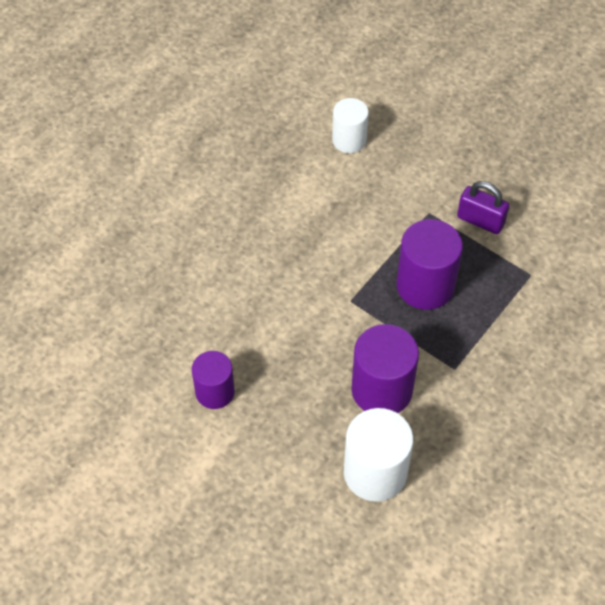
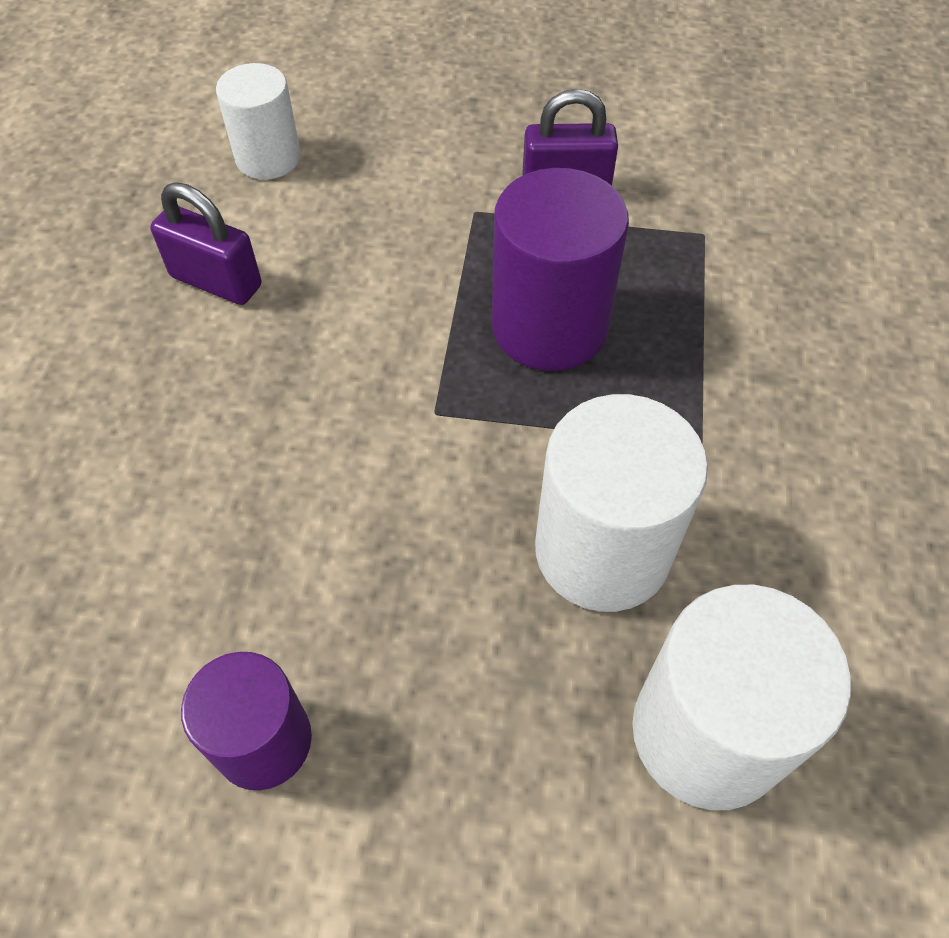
camera: 30 degrees left, 0 degrees up
purple cylinder [351,324,419,413] -> white cylinder [535,394,708,612]
none -> purple padlock [150,182,262,305]

